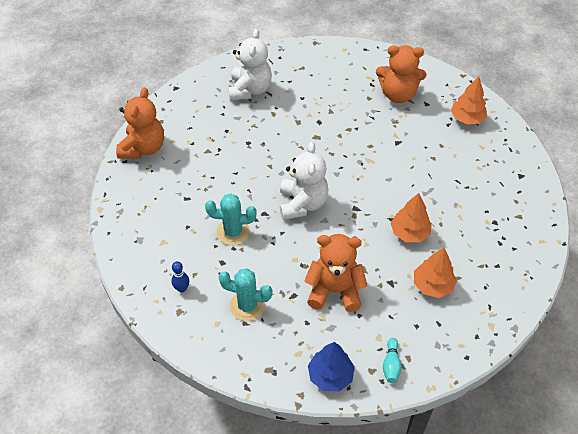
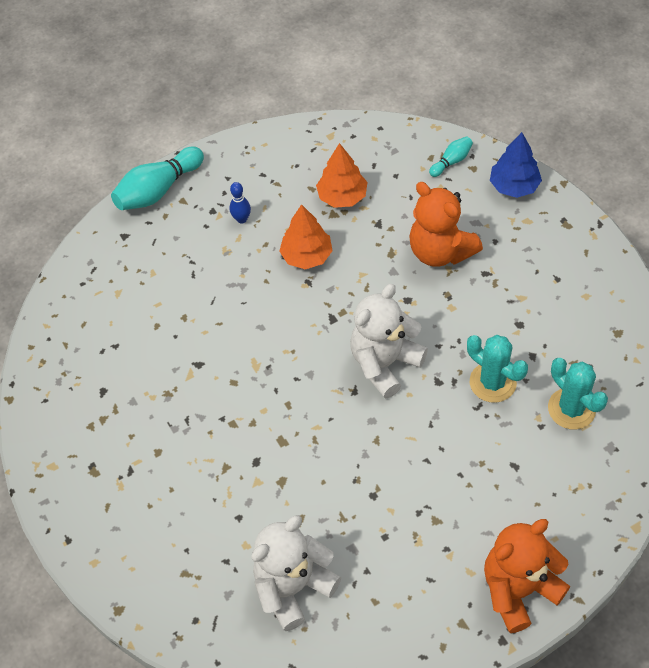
camera: 135 degrees left, 5 degrees up
blue bowling pin [171,261,189,292] -> blue bowling pin moved to [229,182,251,223]
turquoise cactus [219,269,272,321] -> turquoise cactus moved to [548,358,608,429]
orange teddy bear [376,45,427,103] -> none
orange tree [451,76,487,125] -> none
none -> turquoise bowling pin [111,147,204,210]

